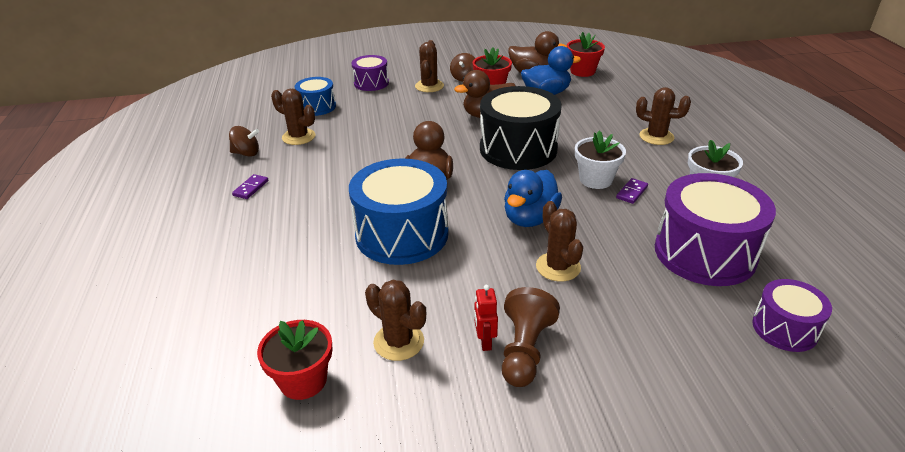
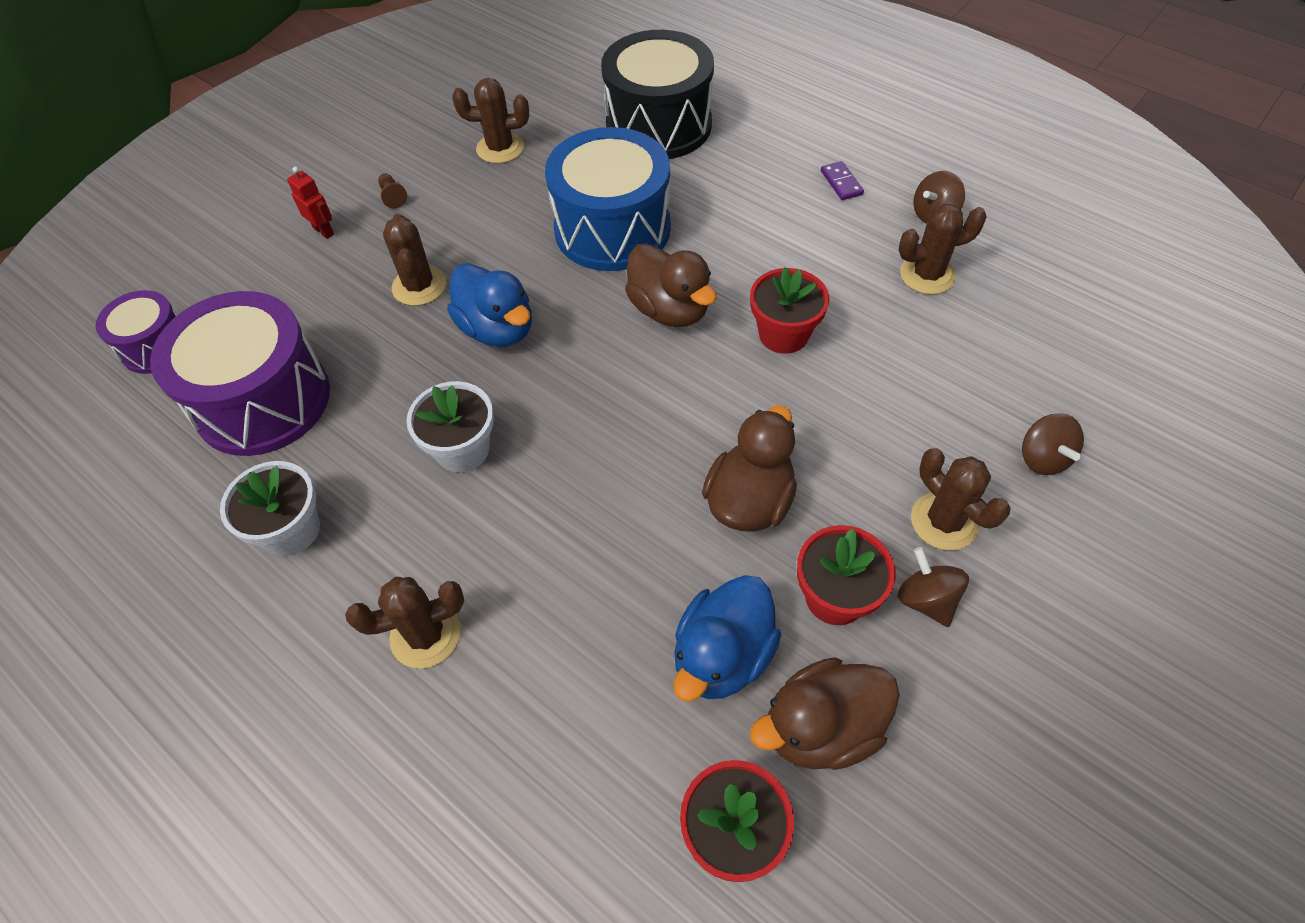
camera: 140 degrees right, 20 degrees up
red flower pot [257,320,333,400] -> red flower pot moved to [750,267,829,354]
blue drum [295,77,336,116] -> none
purple drum [352,55,389,91] -> brown spinning top [1022,413,1084,475]
red robot [474,285,498,351] -> red robot moved to [287,166,334,239]
black drum [480,86,561,170] -> black drum moved to [601,30,714,159]
brown pawn [502,287,560,387] -> brown pawn [378,173,407,208], size x0.46
blue duck [504,170,562,227] -> blue duck turned 150 degrees clockwise [447,263,532,347]
brown cactus [536,201,583,282] -> brown cactus turned 45 degrees clockwise [383,214,446,306]
purple domino [616,178,648,204] -> none

